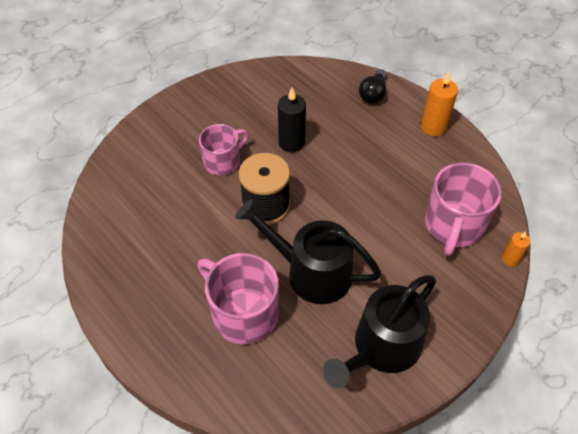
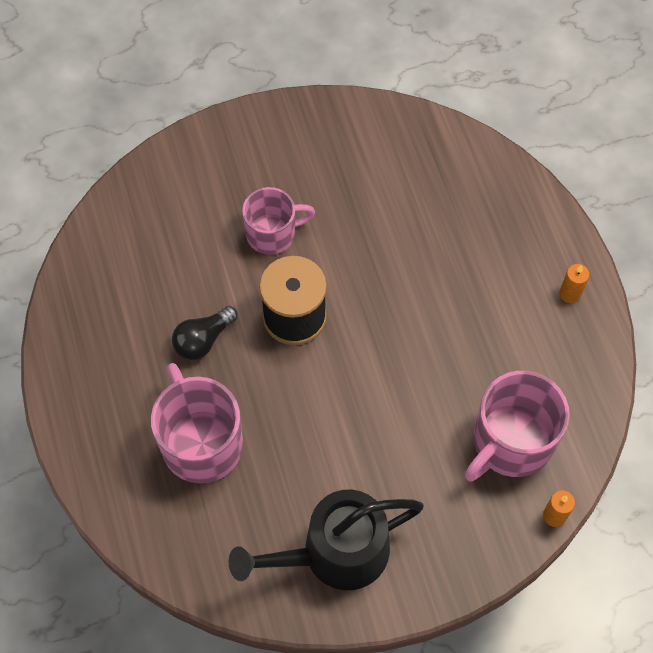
camera: 25 degrees right, 10 degrees up
black watering can [235,199,381,304] -> none
black candle [278,88,306,152] -> none
black light bulb [359,69,387,104] -> black light bulb moved to [172,306,238,360]
orange candle [421,71,458,137] -> orange candle [560,264,589,303], size x0.58

